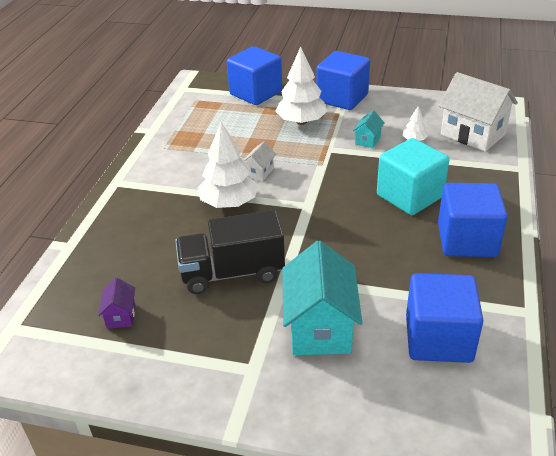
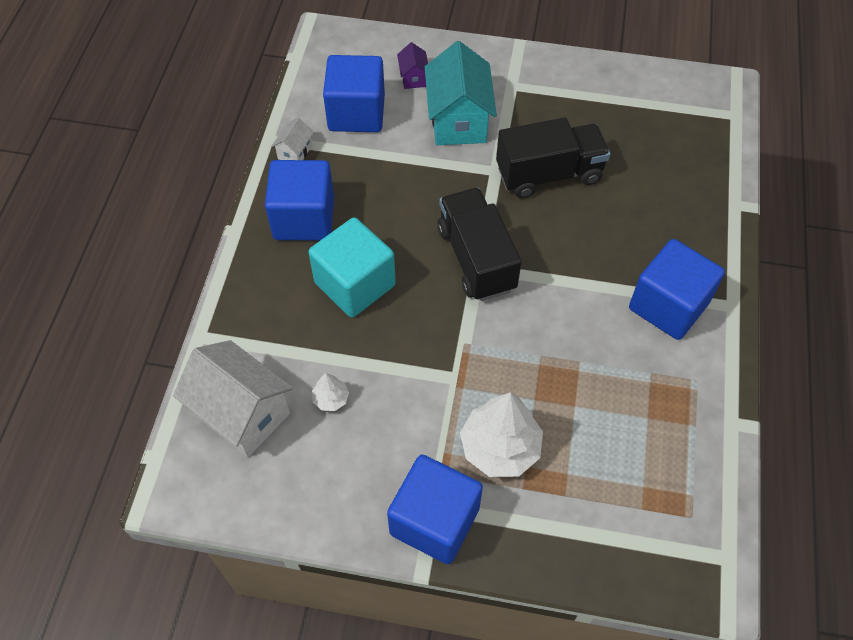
camera: 175 degrees right, 20 degrees up
purple house [98,278,135,329] -> purple house moved to [397,42,428,89]
white tree [198,122,258,208] -> none
blue cube [227,46,282,105] -> blue cube moved to [629,239,725,340]
white house [243,141,276,181] -> white house moved to [271,117,314,160]
turquoise house [353,110,384,148] -> none
none -> black truck [437,188,522,301]

